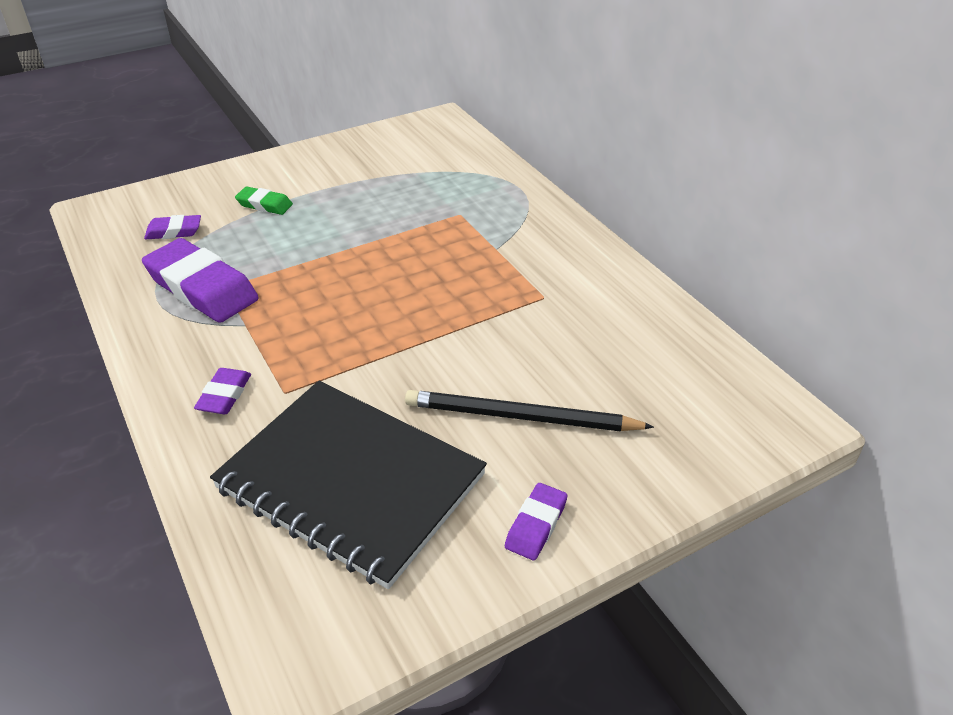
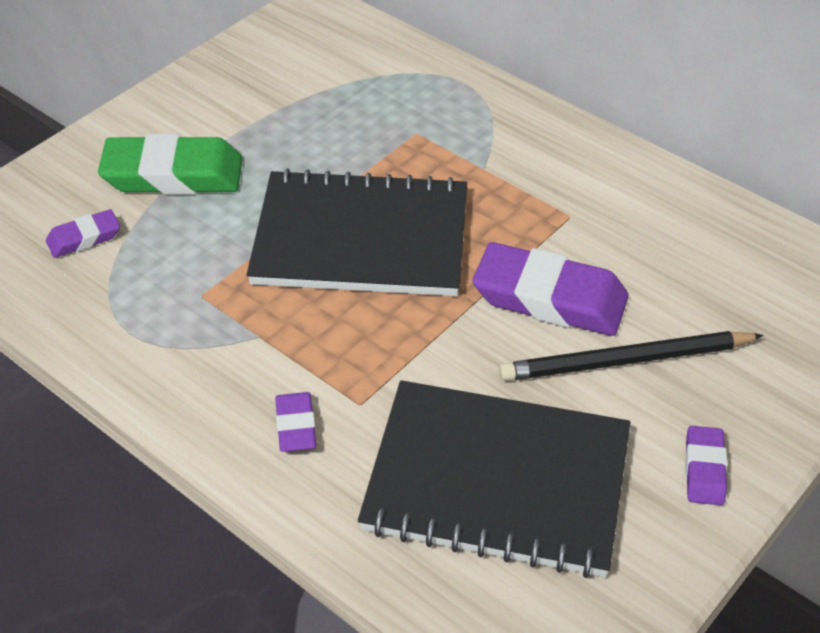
camera: 20 degrees left, 5 degrees up
purple eraser [142,238,258,323] -> purple eraser moved to [473,242,629,336]
green eraser [235,187,293,215] -> green eraser [98,134,242,195], size x1.99
none -> black notebook [247,169,467,296]

